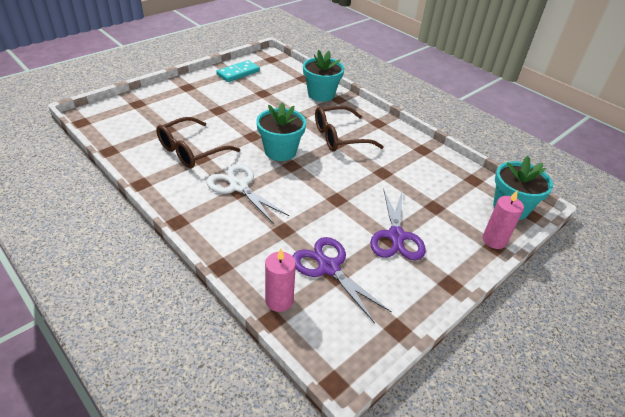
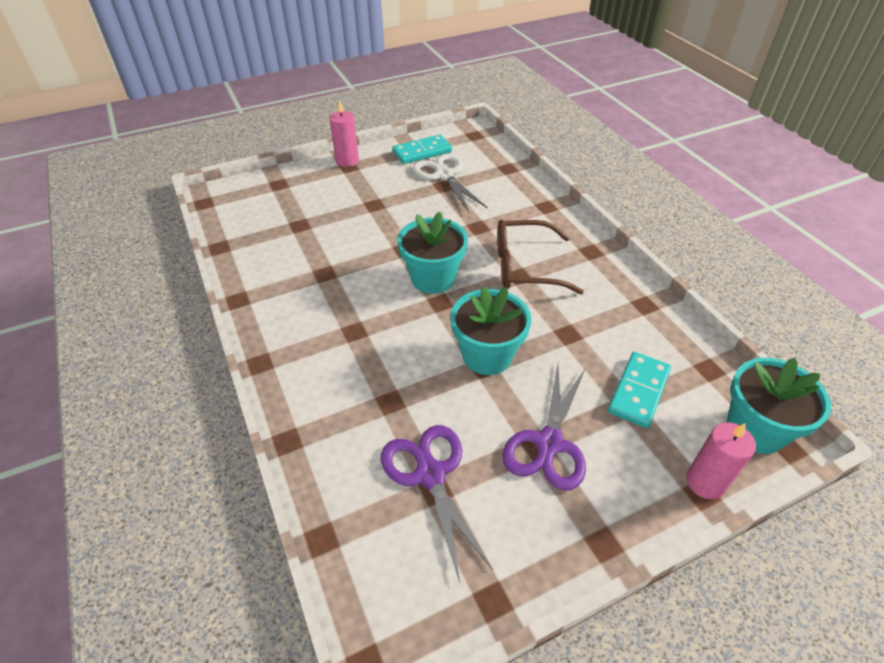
camera: 20 degrees right, 5 degrees up
brown glasses [156,117,240,168] -> none
white scissors [206,164,289,224] -> white scissors moved to [413,154,488,212]
pink candle [265,249,296,312] -> pink candle moved to [329,100,359,167]
turquoise flower pot [303,50,345,102] -> turquoise flower pot moved to [451,286,531,375]
none -> turquoise domino [608,352,671,428]

